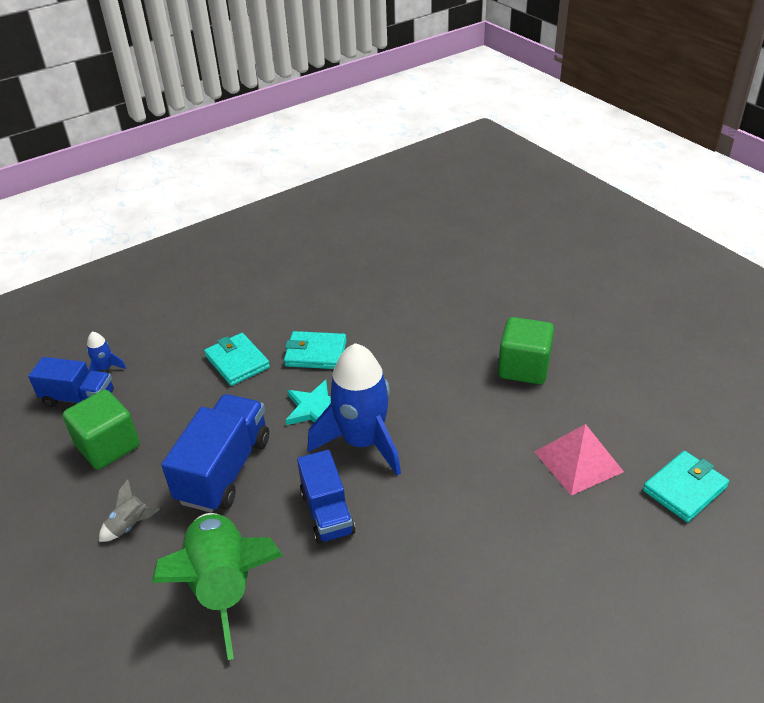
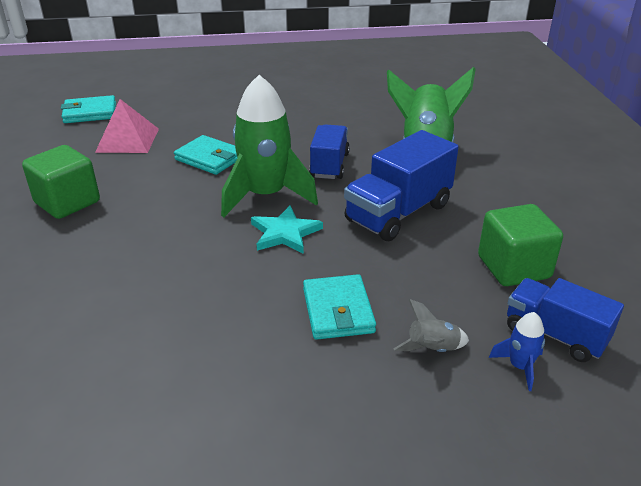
camera: 155 degrees left, 5 degrees down
grey rocket [99,479,160,542] -> grey rocket moved to [393,299,469,352]
turquoise wallet [284,331,347,369] -> turquoise wallet moved to [174,135,237,175]
blue rocket [307,343,401,476] -> green rocket [221,75,318,217]

